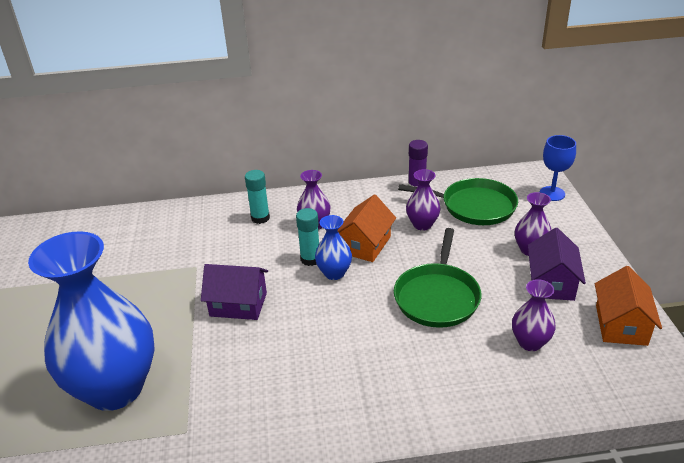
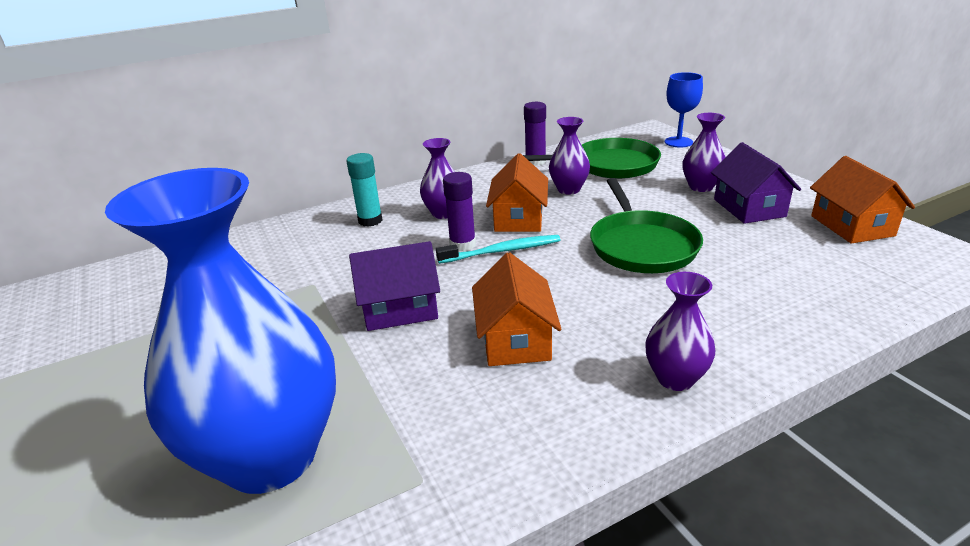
camera: 20 degrees left, 5 degrees down
turquoise glue stick [296,208,319,266] -> purple glue stick [443,172,476,252]
blue vase [315,215,352,280] -> turquoise toothbrush [436,235,561,264]
purple vase [512,279,556,351] -> purple vase moved to [645,272,715,391]
none -> orange house [472,252,562,366]

